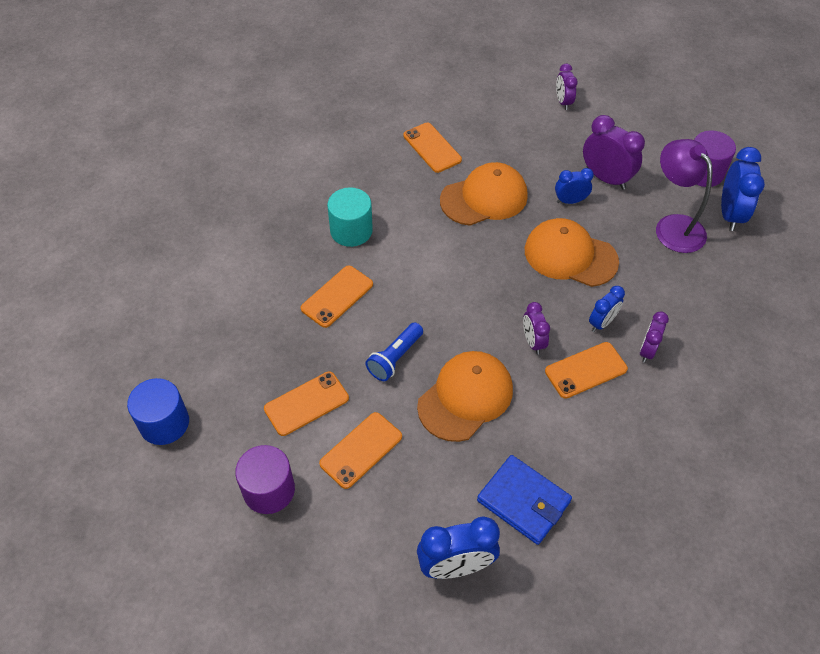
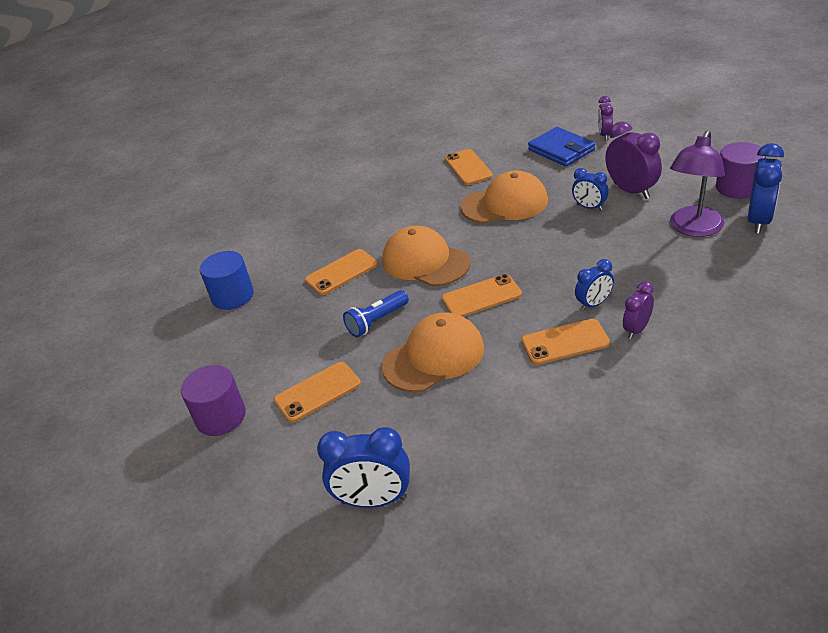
camera: 20 degrees right, 15 degrees down
blue cylinder [127,378,189,445] -> blue cylinder moved to [200,251,254,310]
orange phone [264,372,349,436] -> orange phone moved to [442,274,522,317]
turquoise cylinder [327,187,373,247] -> none
blue wallet [477,455,572,545] -> blue wallet moved to [528,127,595,166]
purple clock [523,302,550,354] -> none
orange cap [525,218,619,287] -> orange cap moved to [382,226,471,287]
blue clock [555,168,594,204] -> blue clock turned 150 degrees counterclockwise [572,168,608,211]
purple lamp [656,139,713,253] -> purple lamp turned 135 degrees counterclockwise [670,130,725,237]

